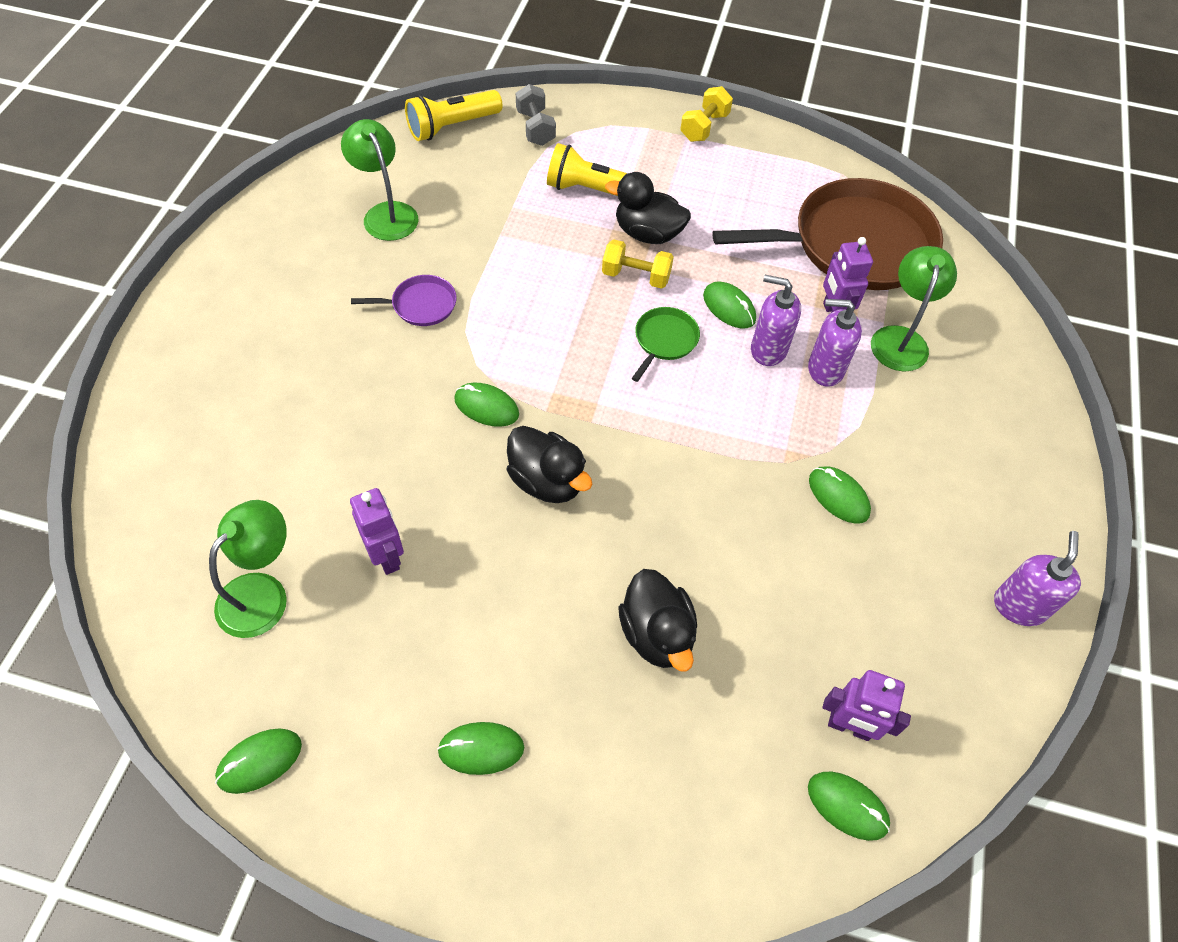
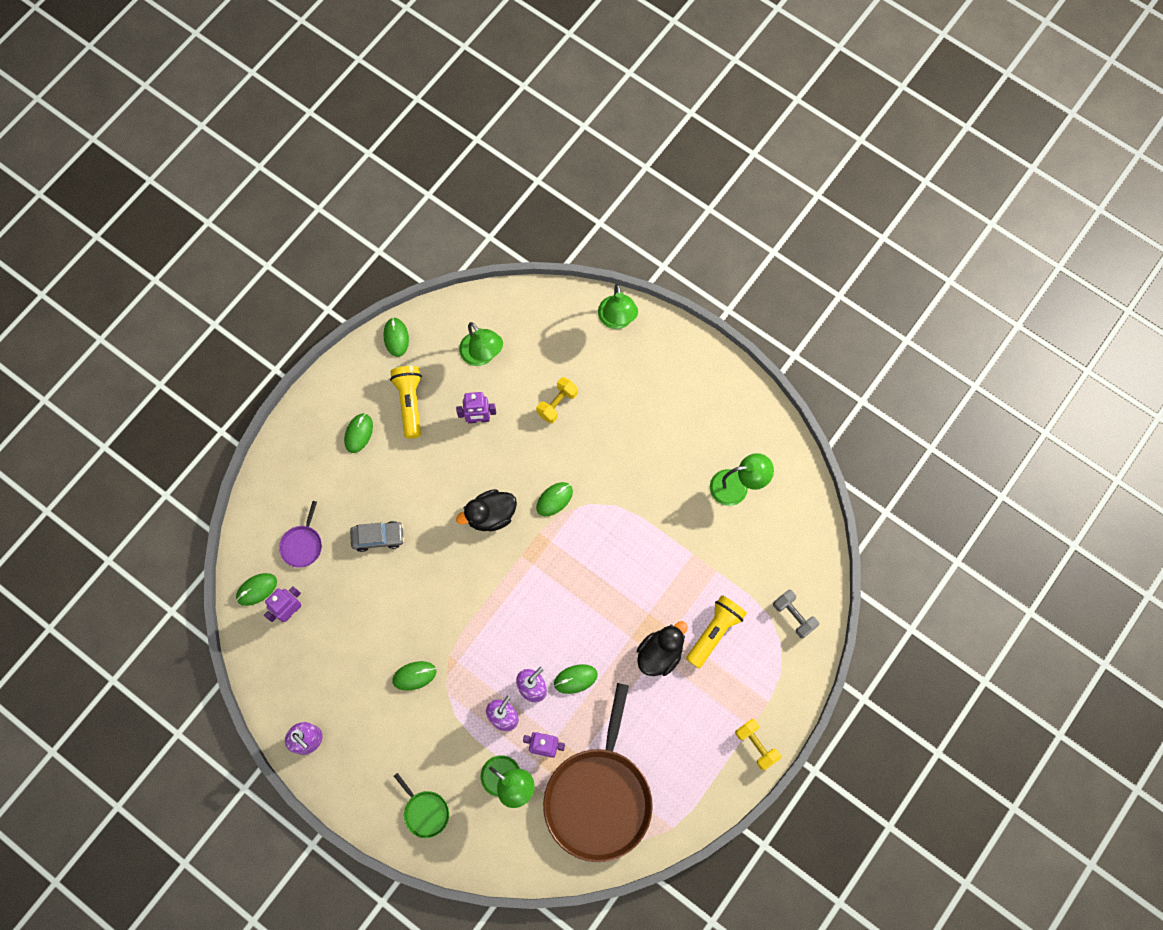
camera: 115 degrees right, 15 degrees up
purple pan [351,275,457,326] -> purple pan moved to [279,501,322,568]
yellow flashlight [405,90,503,141] -> yellow flashlight moved to [390,366,422,439]
grey dumbbell [516,84,556,146] -> grey dumbbell turned 45 degrees clockwise [773,590,819,638]
yellow dumbbell [602,240,674,289] -> yellow dumbbell moved to [536,377,578,423]
black duck [618,569,697,672] -> grey car [350,521,404,552]
green pan [632,307,700,382] -> green pan moved to [394,773,449,838]
none -> green lamp [598,284,638,329]

